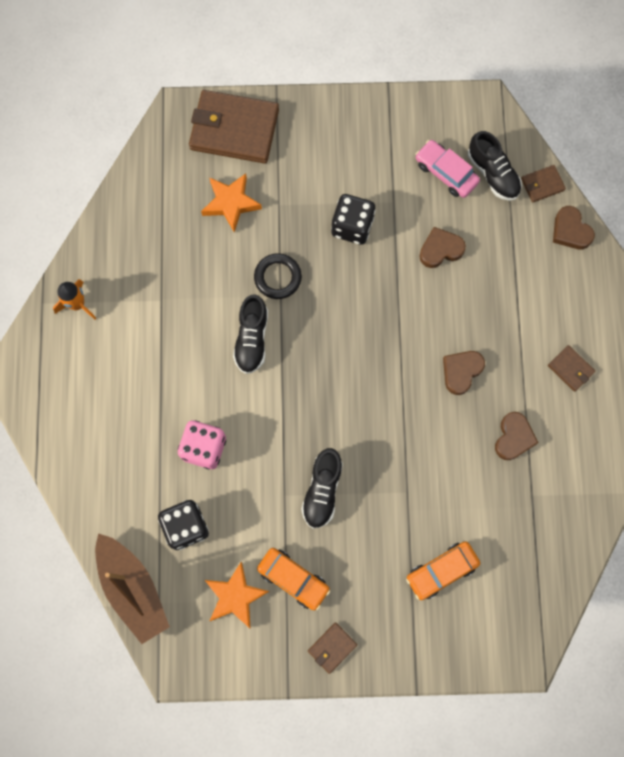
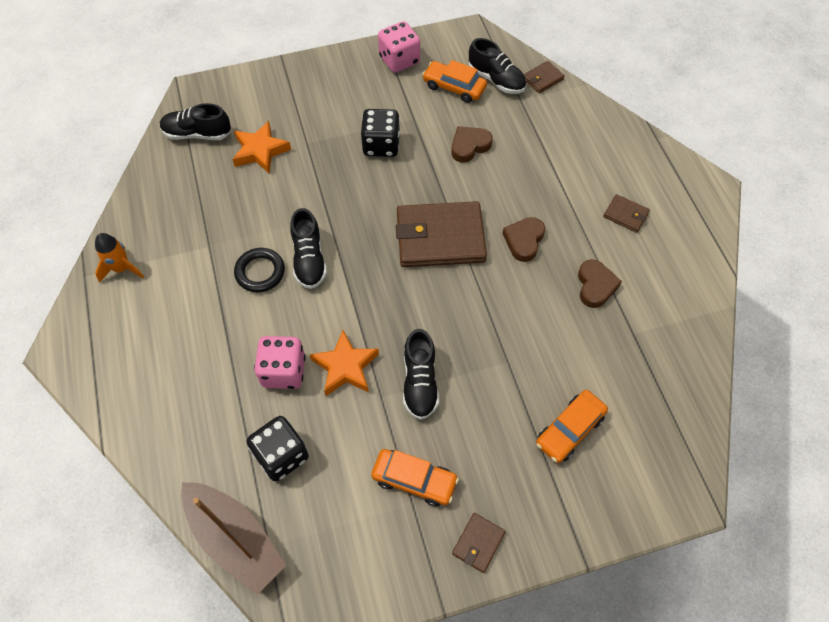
camera: 15 degrees left, 15 degrees down
brown wallet [189,90,279,164] -> brown wallet moved to [396,201,487,267]
orange star [205,562,270,628] -> orange star moved to [309,330,379,396]
black ring [254,253,302,299] -> black ring moved to [234,248,285,292]
pink car [416,140,480,198] -> orange car [422,60,487,103]
brown heart [553,206,595,249] -> none
none -> black shoe [160,103,231,140]
none -> pink dice [378,21,420,73]

